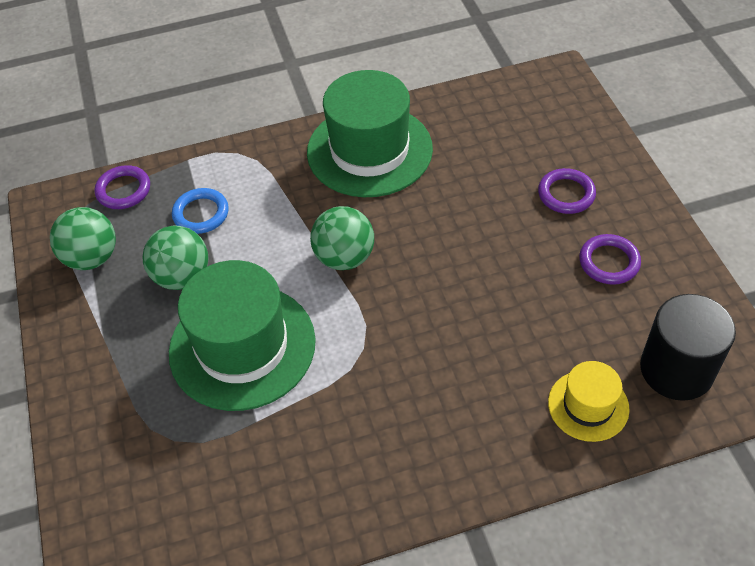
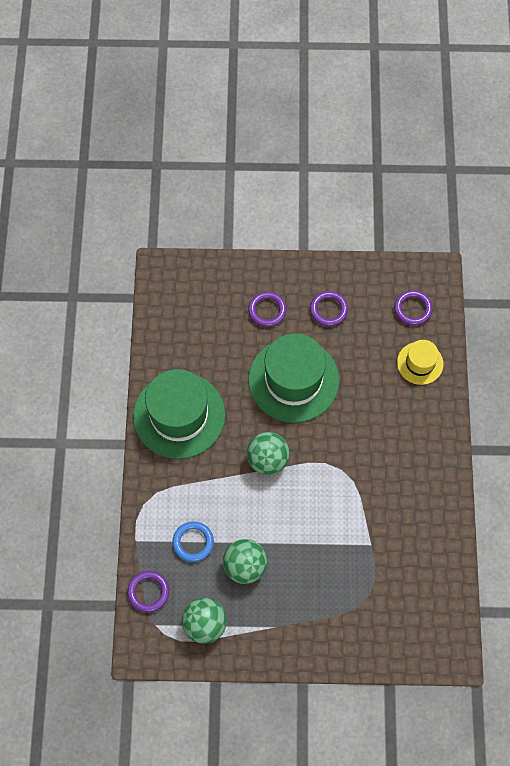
camera: 75 degrees left, 15 degrees up
green hat [169,260,316,411] -> green hat moved to [248,333,339,423]
black cylinder [640,294,736,401] -> purple ring [394,290,433,326]

